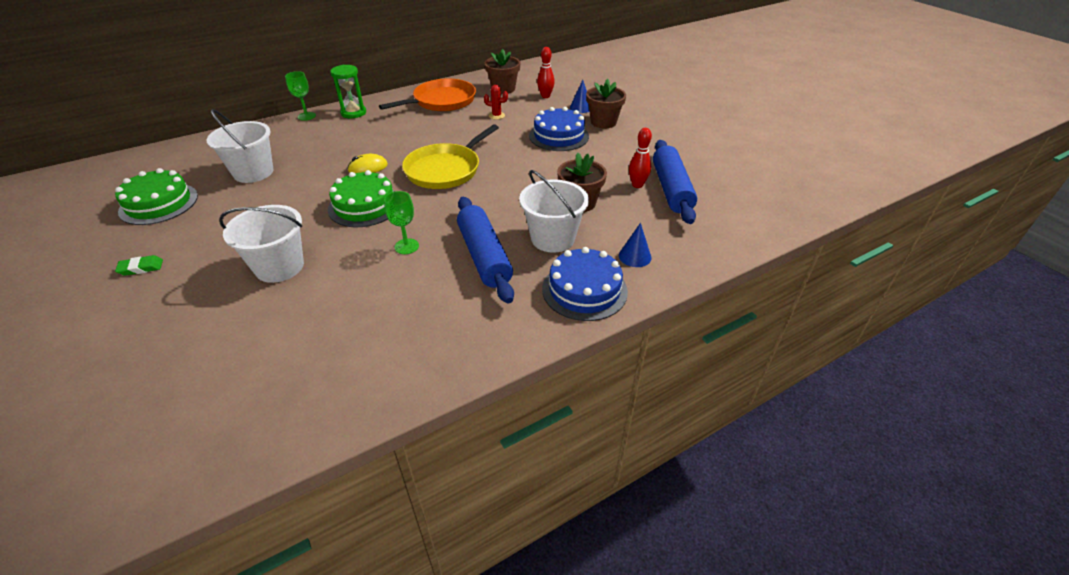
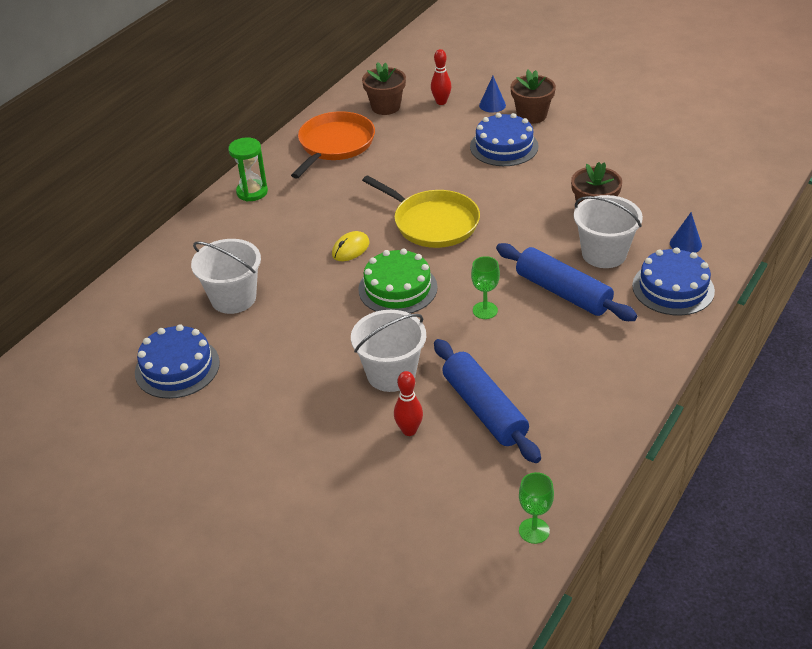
camera: 25 degrees left, 0 degrees up
green cake [115,168,198,225] -> blue cake [135,324,220,399]
green eraser [115,255,163,276] -> none
green goblet [285,71,316,121] -> green goblet moved to [519,472,554,544]
yellow pan [402,124,499,189] -> yellow pan turned 60 degrees counterclockwise [362,175,480,248]
red cactus [484,85,508,120] -> none
red bowling pin [629,128,652,188] -> red bowling pin moved to [394,371,423,436]
blue rolling pin [653,140,697,224] -> blue rolling pin moved to [434,339,541,463]

